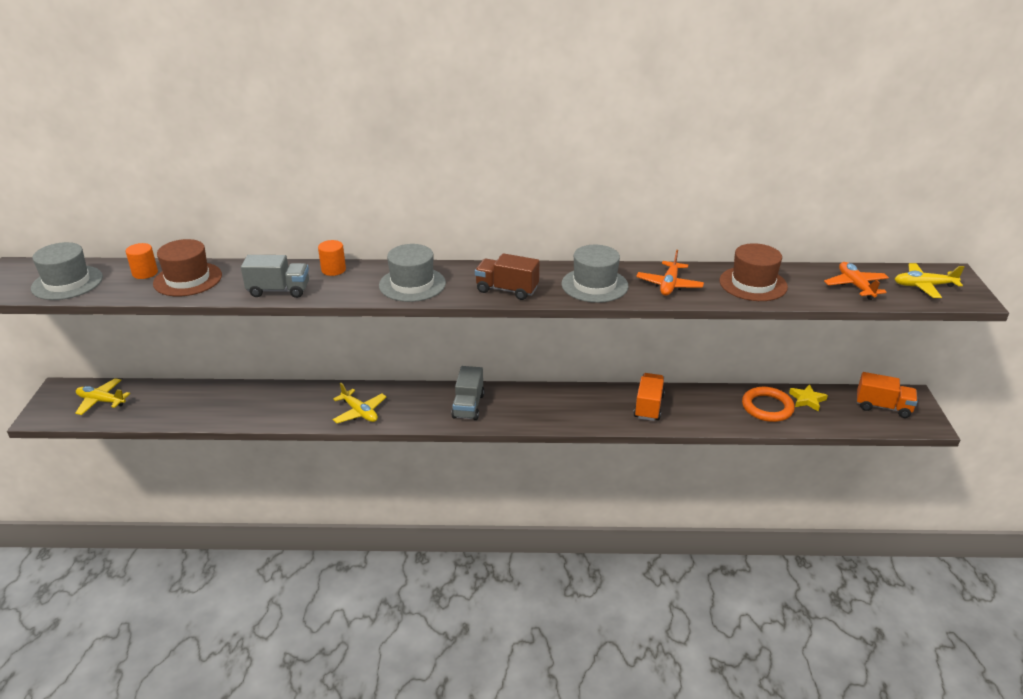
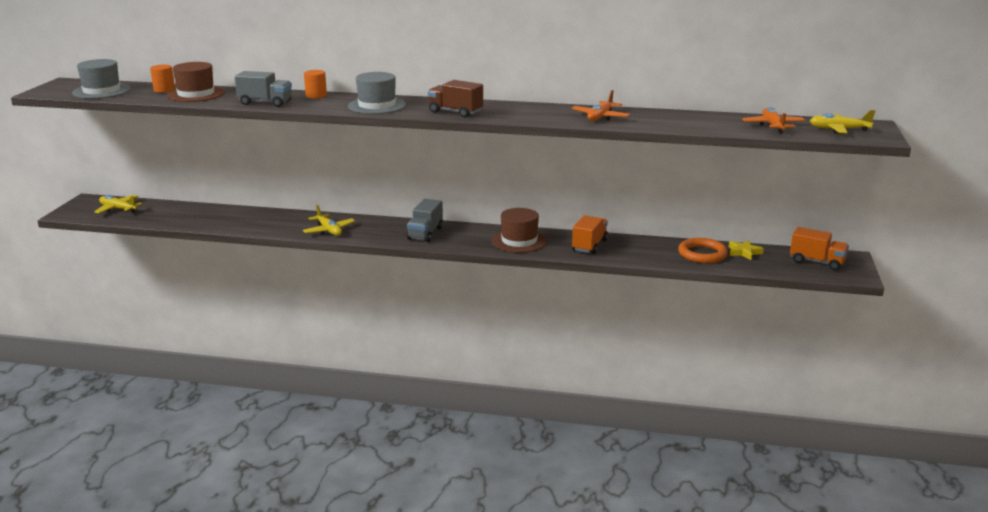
camera: 10 degrees right, 10 degrees down
grey hat [561,245,628,303] -> none
brown hat [719,243,788,301] -> brown hat moved to [492,208,547,253]

